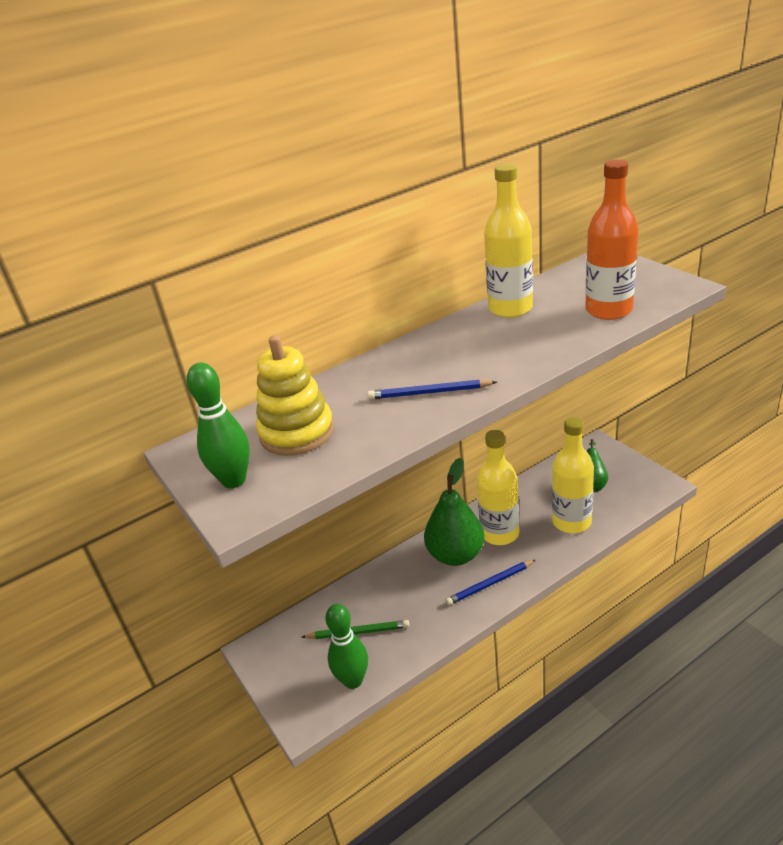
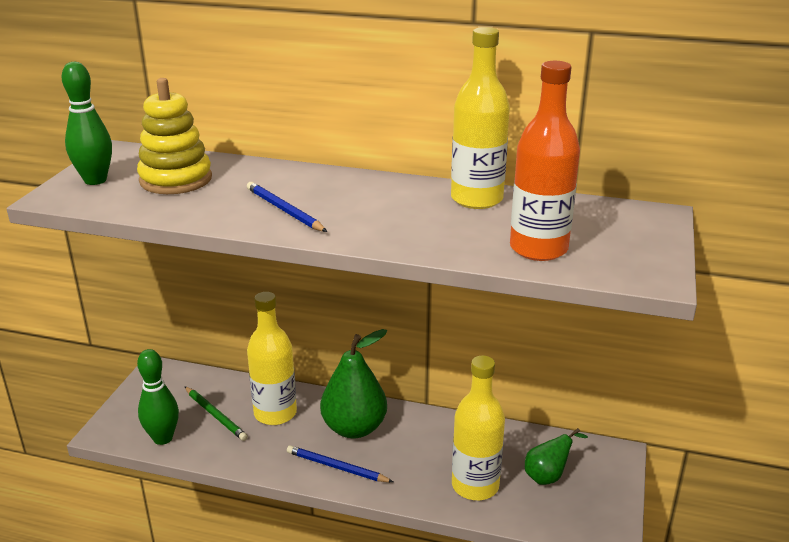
camera: 45 degrees right, 5 degrees down
yellow bottle [477,430,519,545] -> yellow bottle moved to [247,292,297,425]

